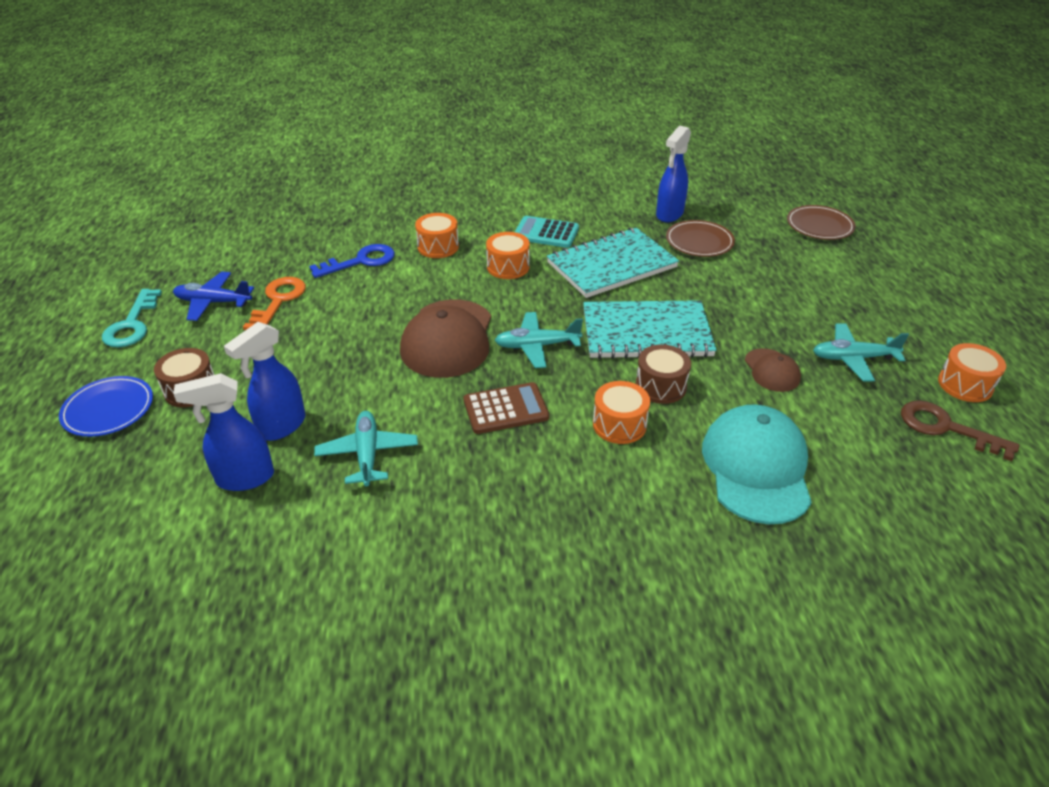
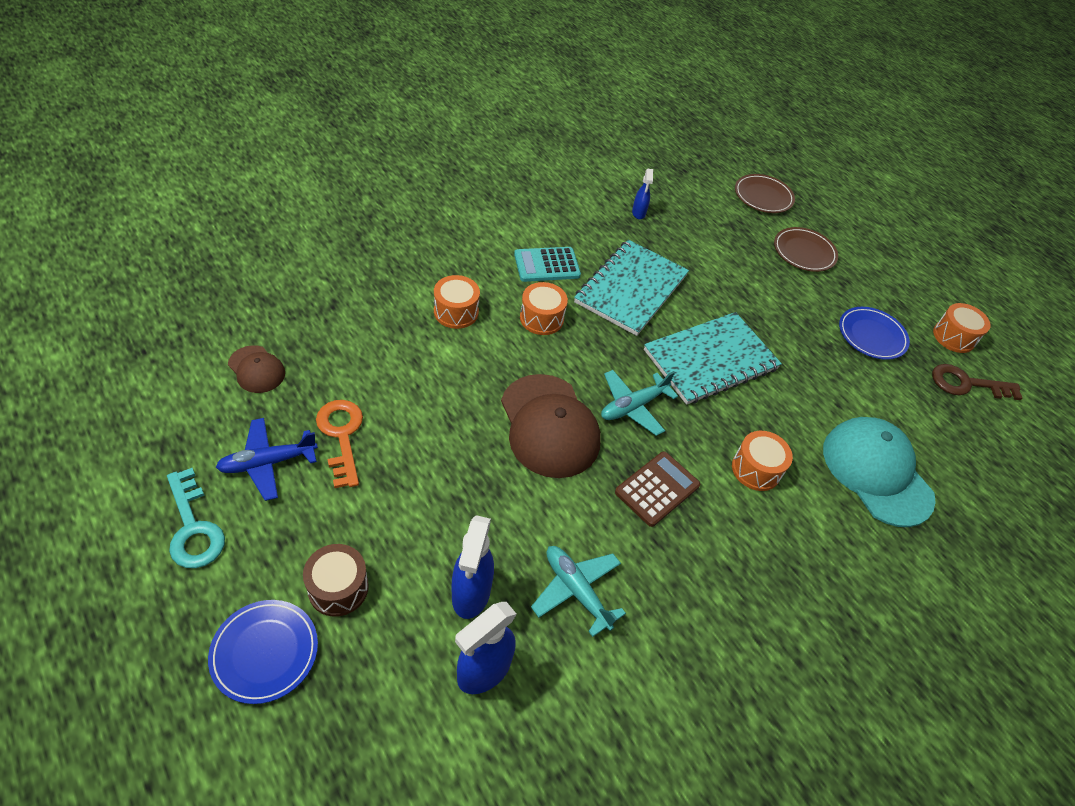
camera: 35 degrees left, 10 degrees up
blue key [309,244,395,278] -> none
brown drum [636,344,691,404] -> none
blue spray bottle [656,126,691,222] -> blue spray bottle [632,169,653,219], size x0.57
brown plate [666,220,735,257] -> brown plate moved to [774,227,838,272]
brown cap [745,348,801,392] -> brown cap moved to [228,345,285,393]
turquoise plane [813,323,909,381] -> blue plate [839,307,910,360]

